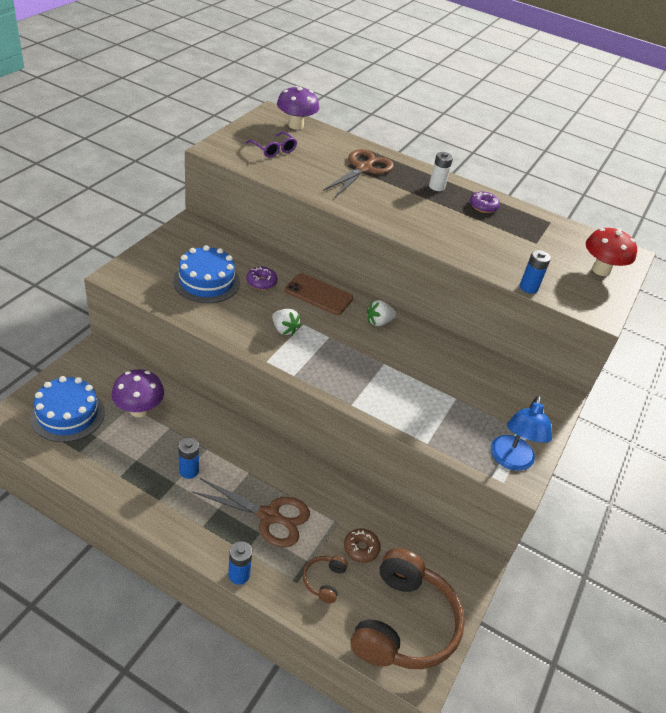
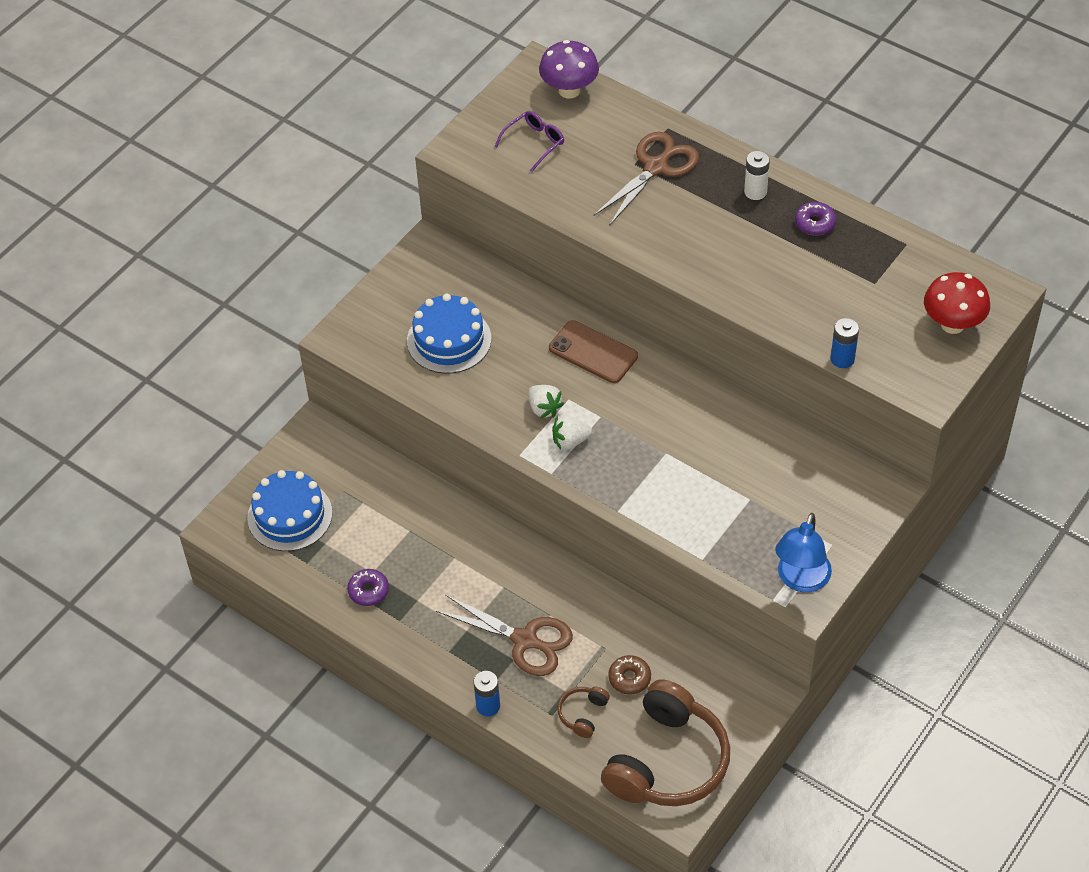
camera: 15 degrees right, 10 degrees up
purple mushroom [112,369,164,417] -> none
blue battery [179,438,199,479] -> none
purple glasses [246,132,297,158] -> purple glasses turned 105 degrees counterclockwise [494,111,564,172]
purple donut [246,267,277,290] -> purple donut moved to [347,569,389,606]
white strawberry [367,300,397,326] -> white strawberry moved to [552,415,592,449]

